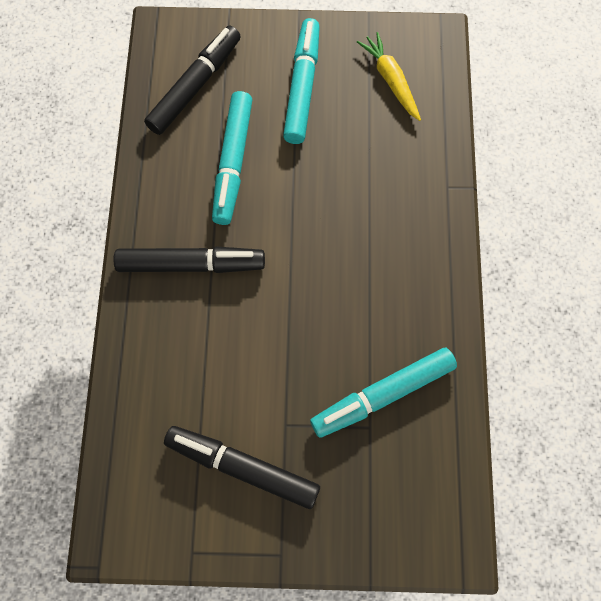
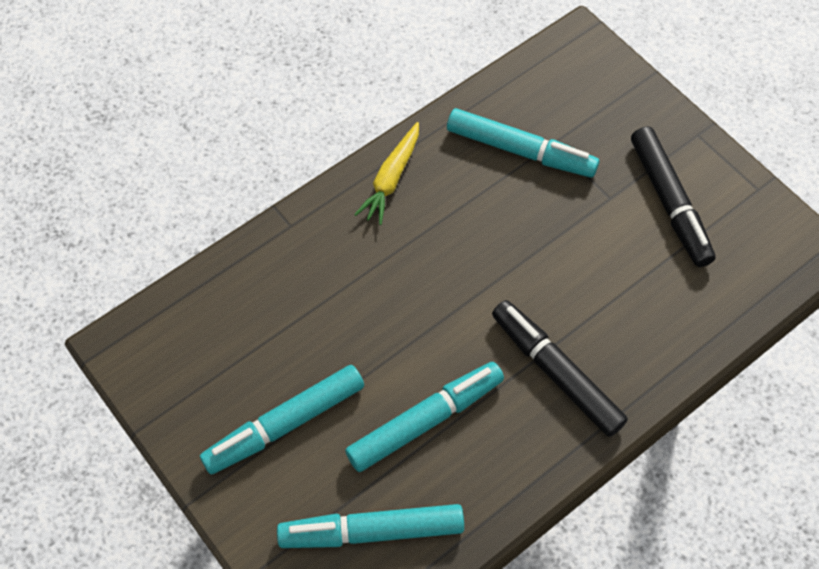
camera: 130 degrees left, 10 degrees down
black marker [144,26,241,135] -> turquoise marker [277,504,464,548]
yellow carrot [357,32,421,121] -> yellow carrot moved to [354,122,419,225]

